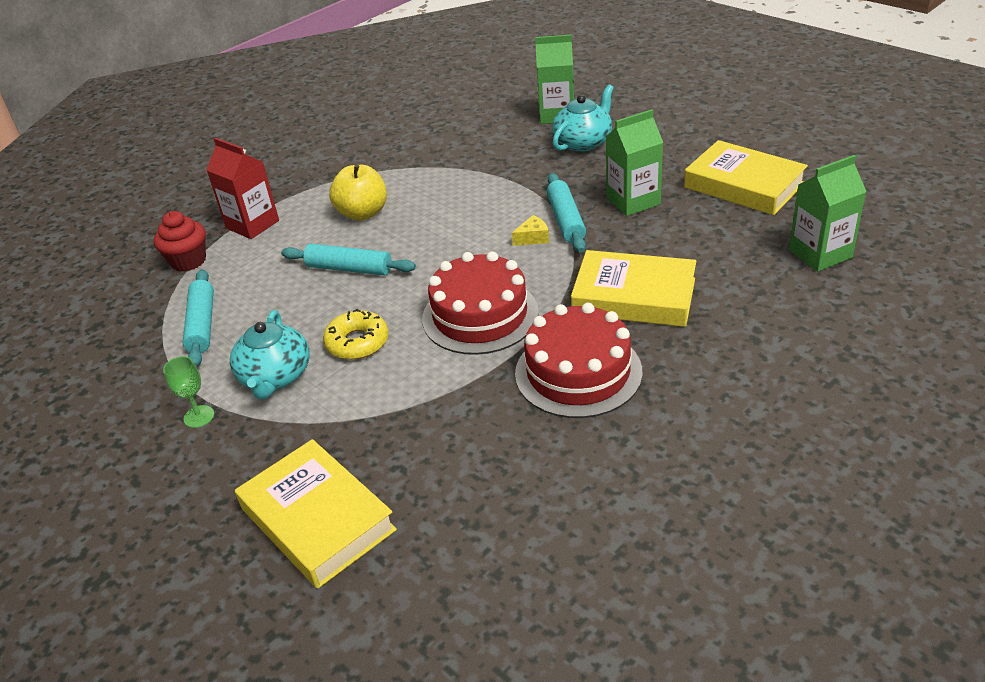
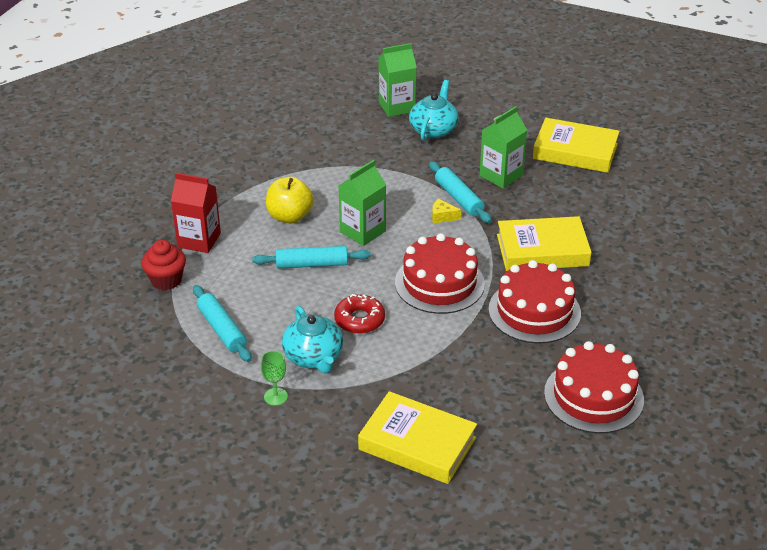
camera: 25 degrees left, 0 degrees up
yellow donut [323,309,388,360] -> red donut [334,294,385,334]
yellow cheese [512,215,549,246] -> yellow cheese turned 120 degrees counterclockwise [432,199,461,224]
green carton [789,155,867,272] -> green carton moved to [338,160,386,246]
none -> red cake [544,341,644,434]

